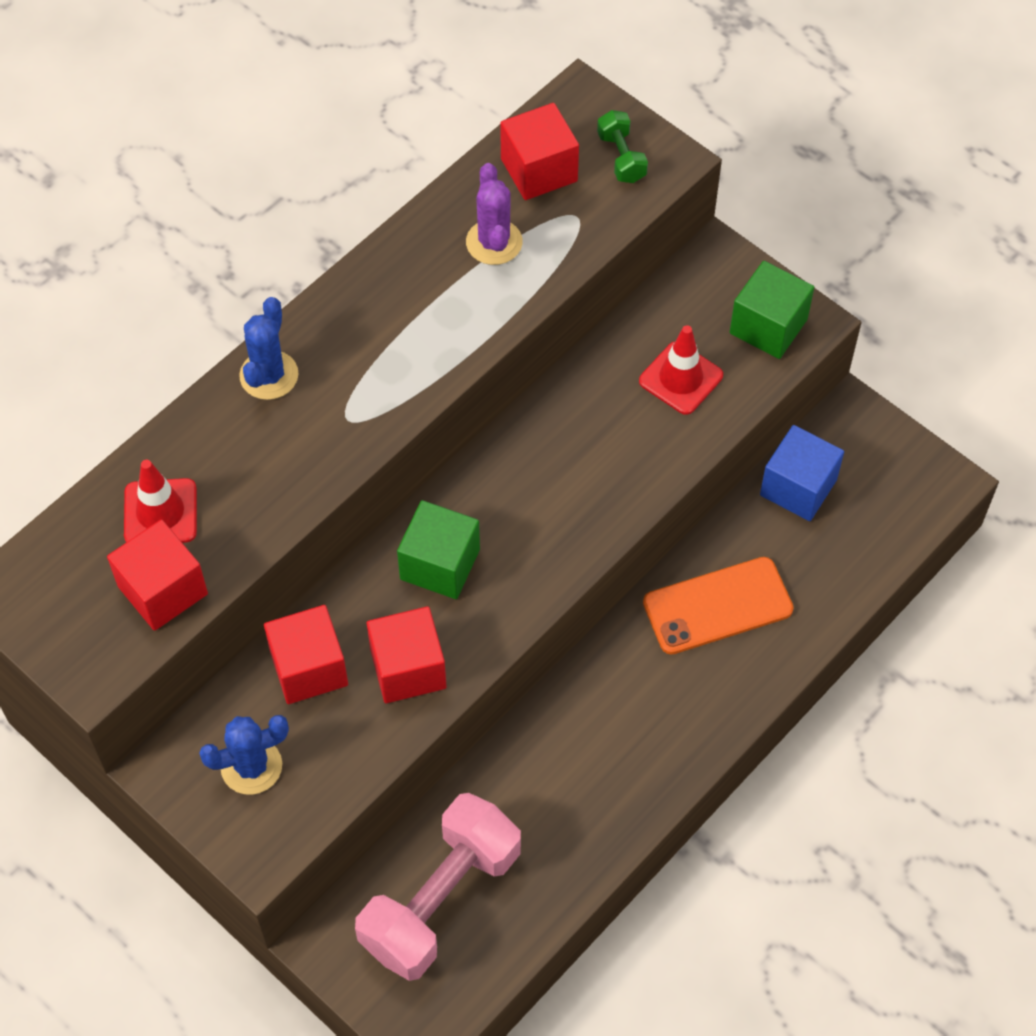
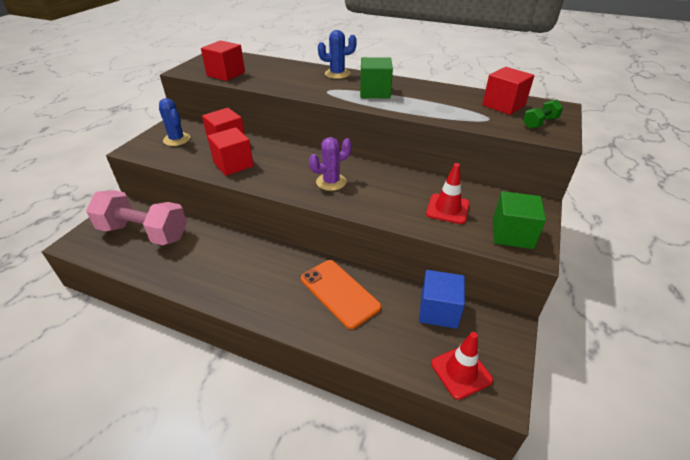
camera: 70 degrees right, 20 degrees down
red traffic cone [124,460,197,543] -> red traffic cone moved to [431,332,493,400]
green cube [397,500,480,599] -> green cube moved to [360,57,393,98]
purple cactus [466,163,523,265] -> purple cactus moved to [309,137,352,191]

